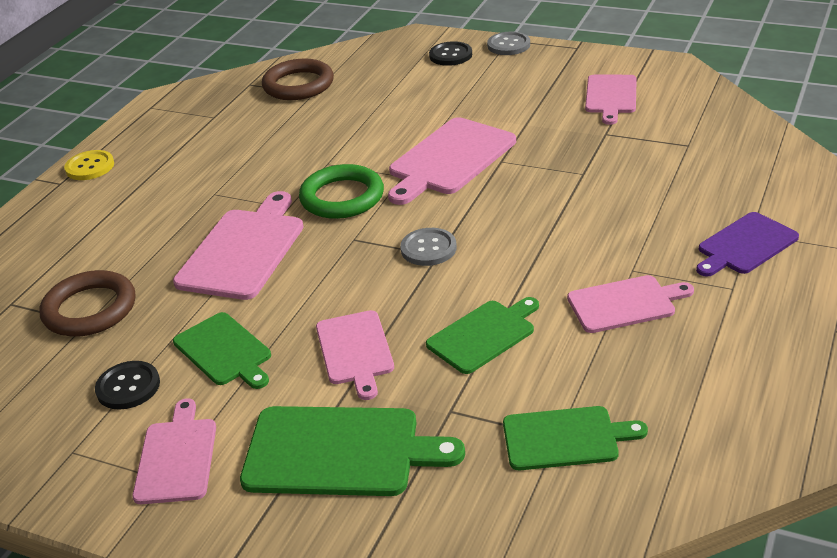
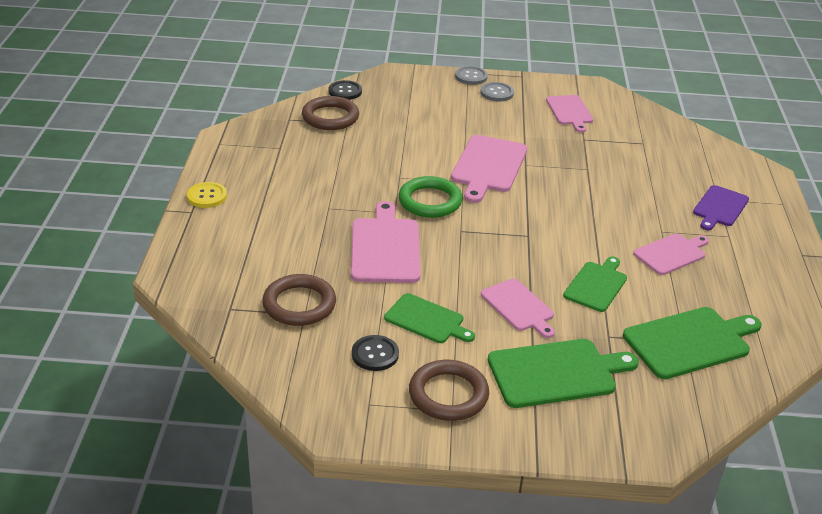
camera: 25 degrees left, 0 degrees up
pink cutting board [132,398,216,504] -> brown ring [409,360,489,421]
grey button [400,228,457,266] -> grey button moved to [481,82,514,102]
black button [429,41,472,66] -> black button moved to [328,80,362,100]
green cutting board [503,406,648,470] -> green cutting board [623,307,762,379], size x1.55

